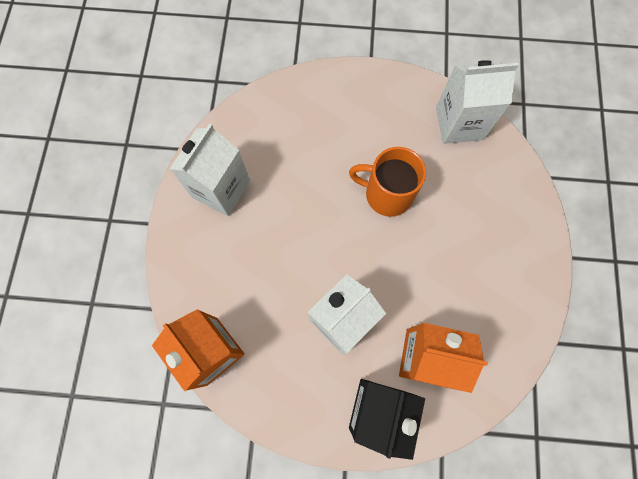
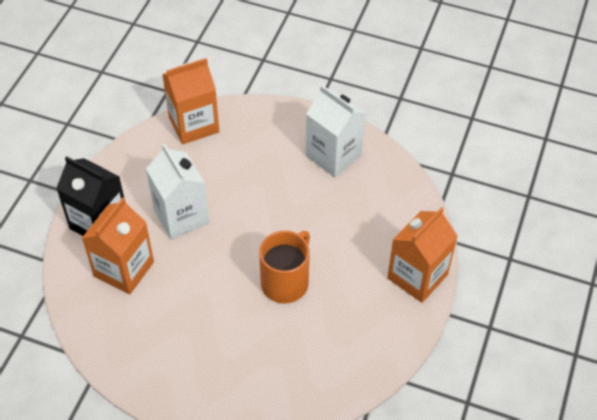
camera: 105 degrees right, 20 degrees down
white carton [436,60,519,144] -> none
none -> orange carton [387,207,458,303]

